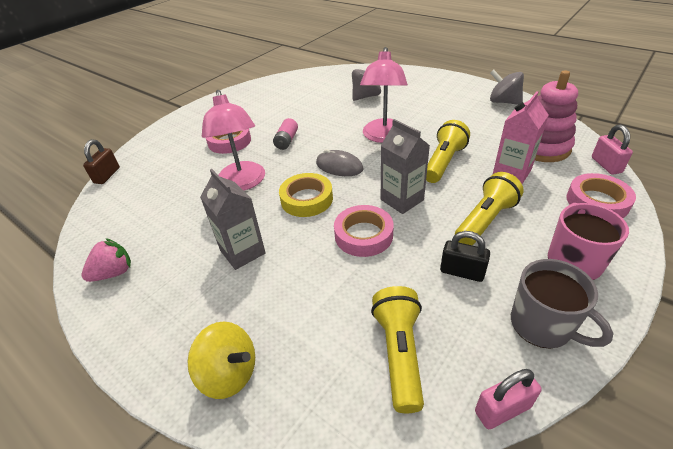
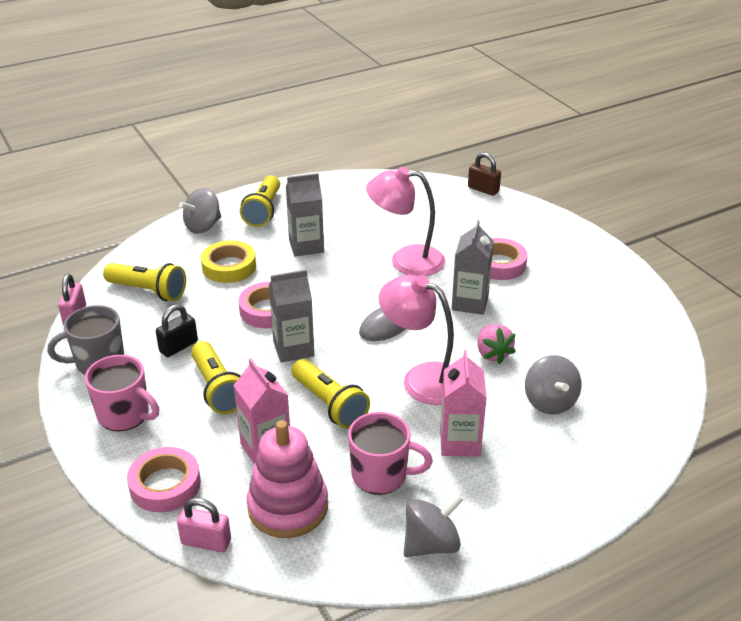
camera: 110 degrees right, 5 degrees down
pink strawberry [81,238,131,282] -> pink strawberry moved to [477,324,516,364]
yellow spinning top [188,321,255,399] -> grey spinning top [179,188,221,234]
pink battery [273,118,298,150] -> grey carton [452,220,494,315]
yellow tape [279,173,333,217] -> yellow tape moved to [201,241,256,283]
none -> yellow flashlight [240,175,280,227]
none -> pink mug [348,412,433,495]
none -> pink carton [440,350,487,456]

